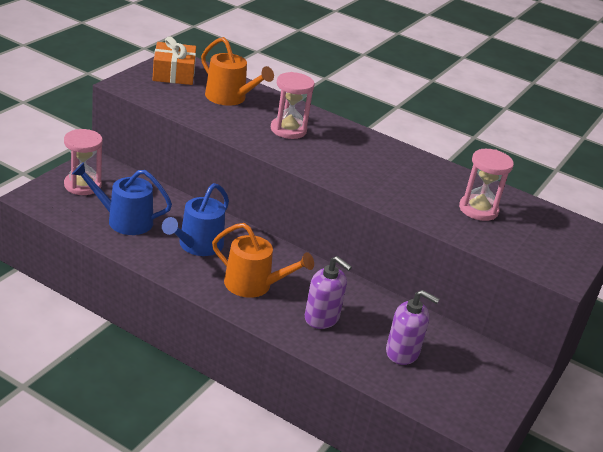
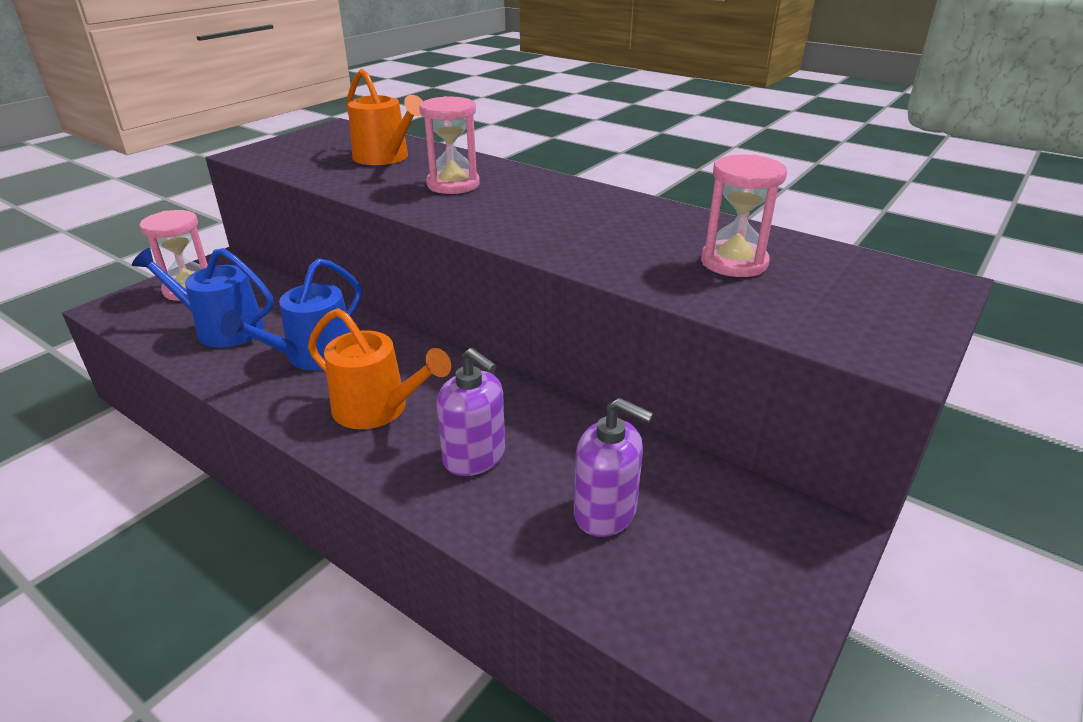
camera: 10 degrees right, 0 degrees up
orange gift [153,36,196,85] -> none

